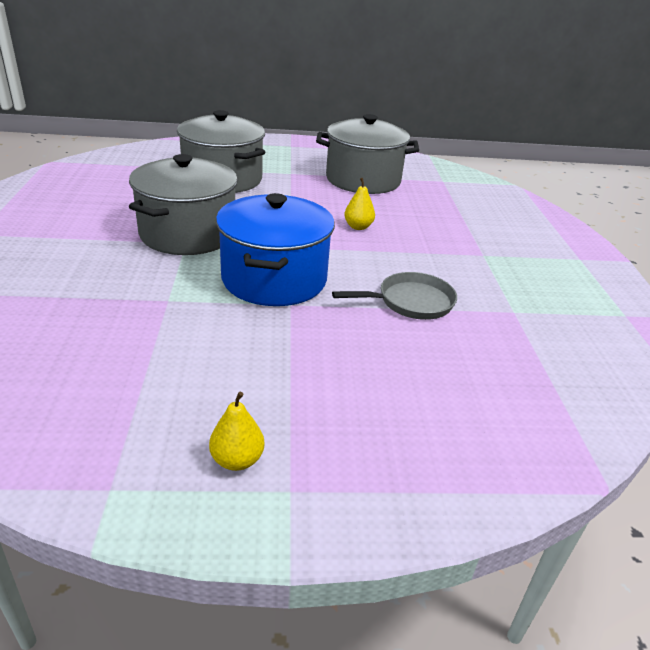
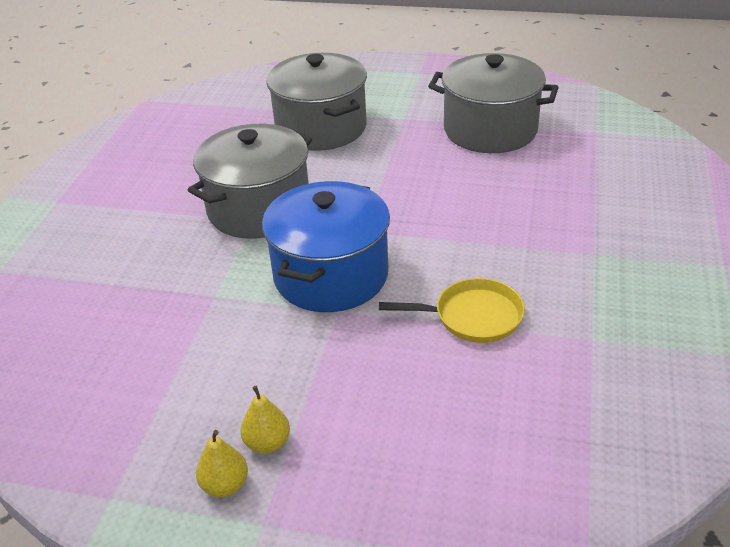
camera: 20 degrees right, 5 degrees up
grey pan [332,272,457,320] -> yellow pan [379,278,525,343]
yellow pear [344,178,375,230] -> yellow pear moved to [240,386,290,454]

